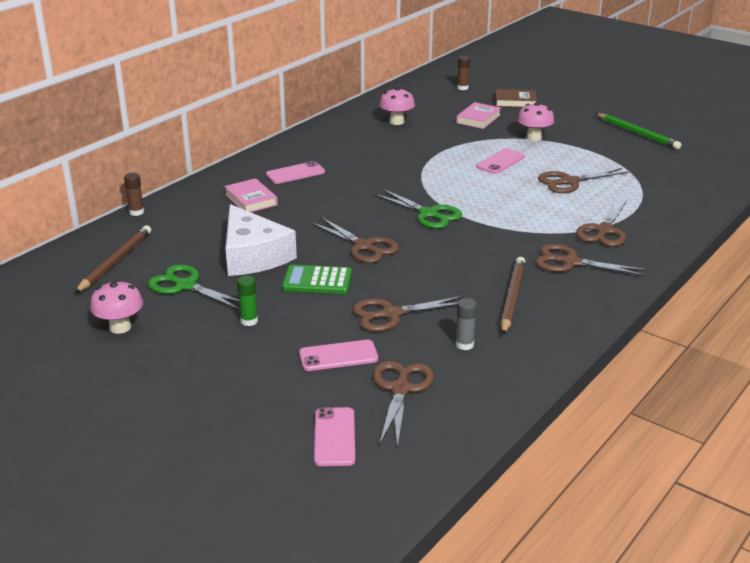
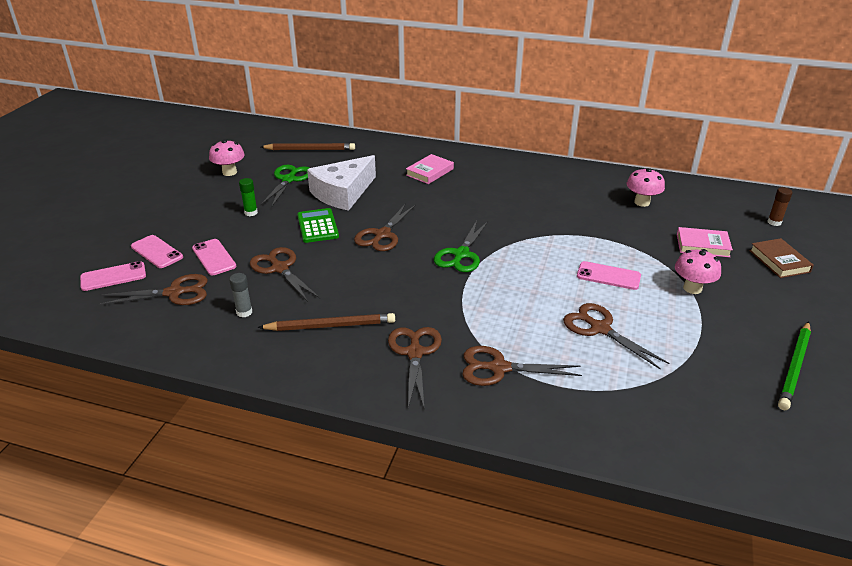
camera: 70 degrees right, 5 degrees up
brown glue stick [124,173,144,216] -> none
pink phone [266,161,325,184] -> pink phone moved to [131,235,183,268]

